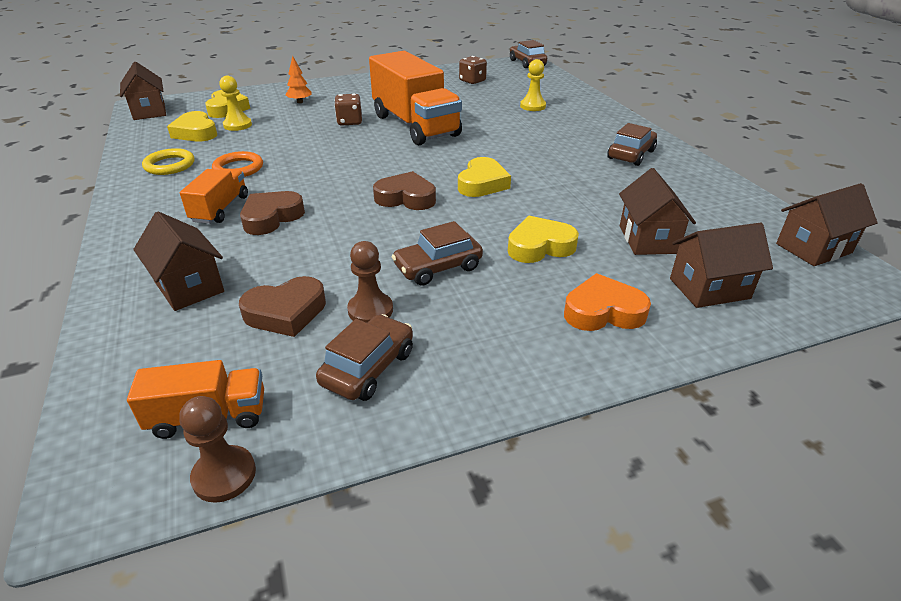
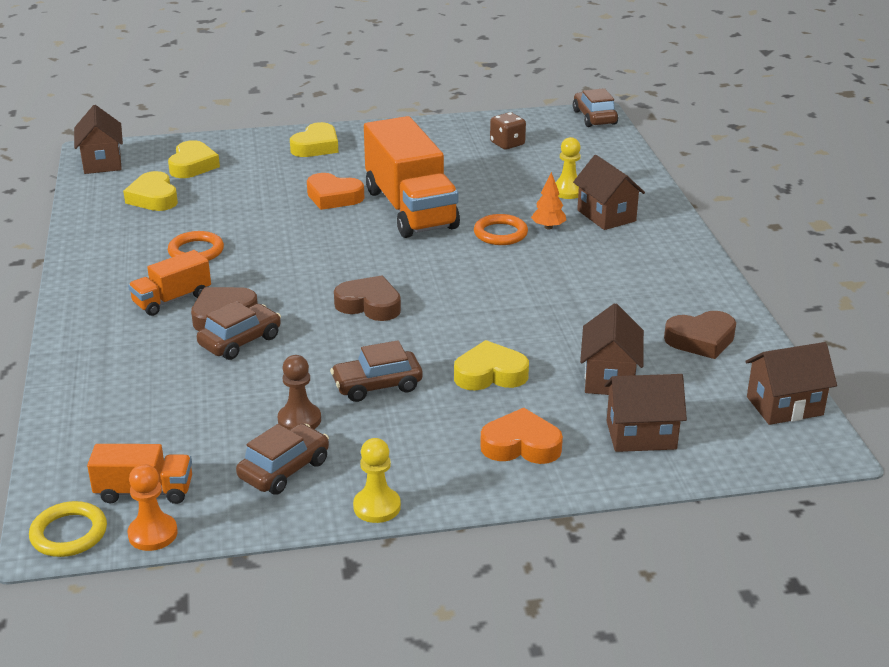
camera: 10 degrees right, 5 degrees down
brown house [133,212,224,311] -> brown house moved to [573,155,645,230]
yellow ring [142,148,194,175] -> yellow ring moved to [29,501,107,557]
brown pawn [179,396,256,503] -> orange pawn [128,464,178,551]
orange truck [180,168,248,224] -> orange truck turned 150 degrees counterclockwise [128,250,211,316]
yellow pawn [219,76,252,131] -> yellow pawn moved to [353,438,401,523]
brown heart [239,276,326,337] -> brown heart moved to [664,311,736,359]
orange tree [285,56,311,103] -> orange tree moved to [531,172,566,229]
brown dice [334,94,362,126] -> orange heart [307,173,364,210]
yellow heart [458,157,511,197] -> yellow heart moved to [290,122,339,157]
brown car [607,123,657,166] -> brown car moved to [197,301,281,360]
none -> orange ring [474,214,528,245]

